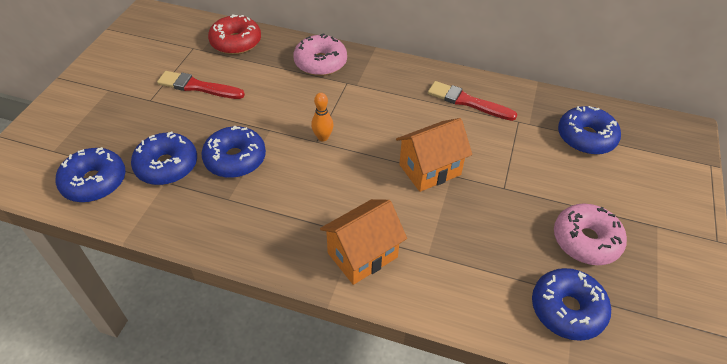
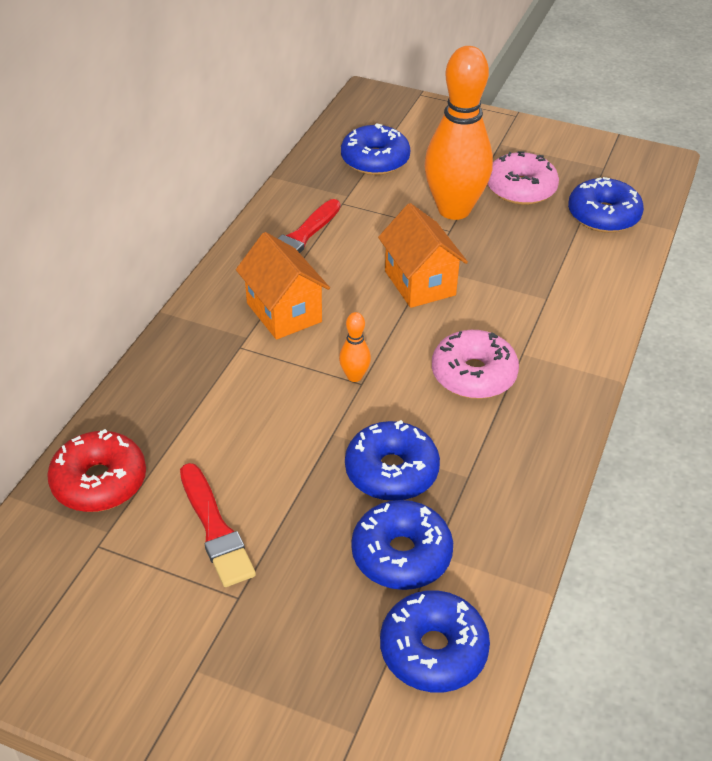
camera: 85 degrees left, 5 degrees down
red brush [157,71,245,99] -> red brush turned 45 degrees counterclockwise [180,463,256,587]
pink donut [293,33,347,76] -> pink donut moved to [432,330,519,399]
orange house [320,199,407,285] -> orange house moved to [236,232,330,340]
none -> orange bowling pin [424,46,493,220]

